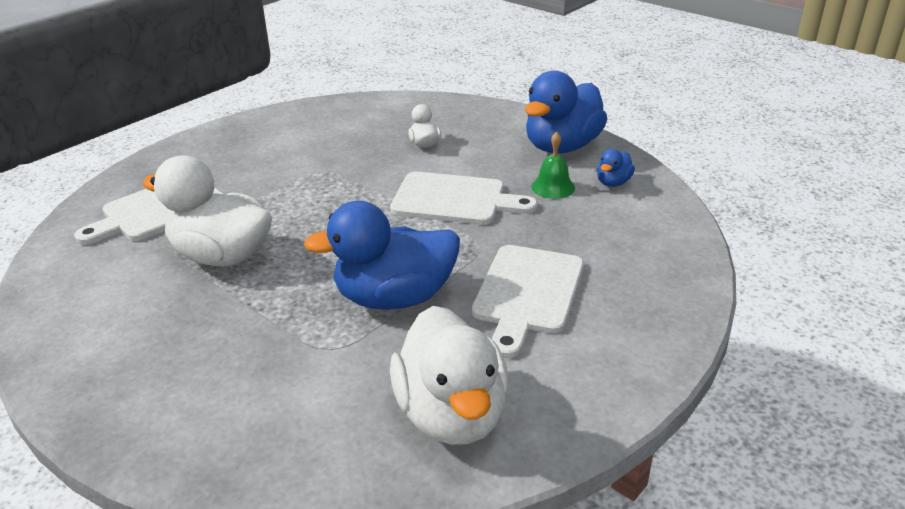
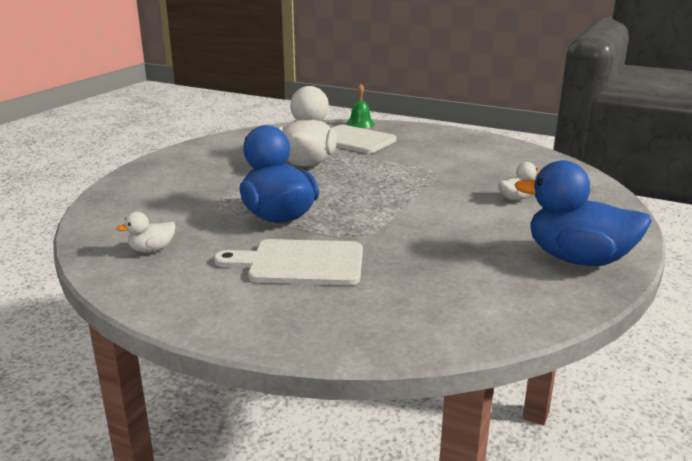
camera: 75 degrees right, 10 degrees down
white cutting board [390,172,537,225] -> none
white duck [390,306,509,445] -> white duck [116,212,175,253], size x0.45
green bell [531,132,575,199] -> green bell moved to [346,84,375,128]
blue duck [597,149,635,187] -> none

